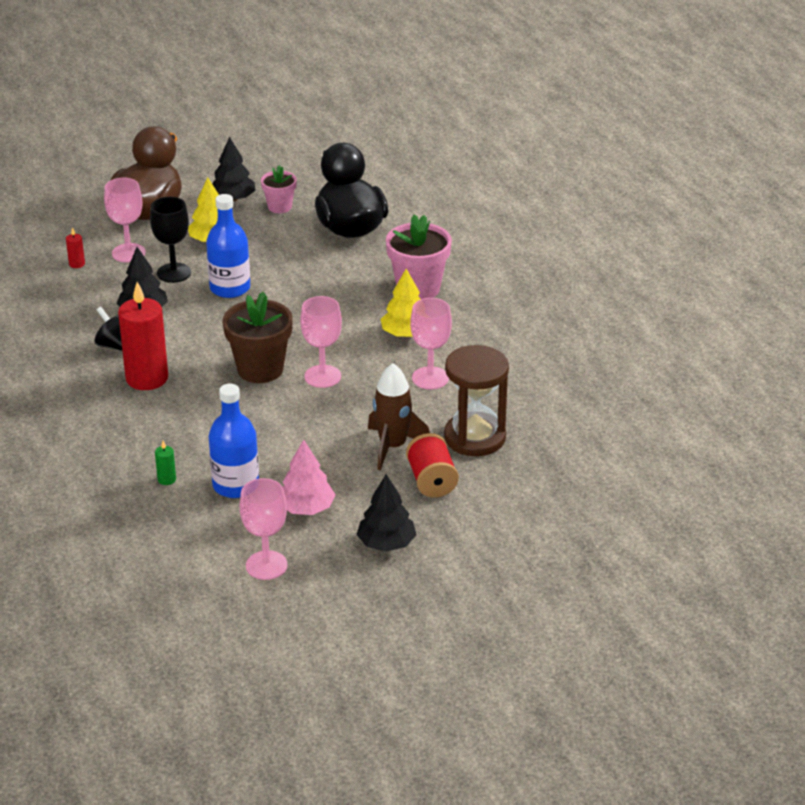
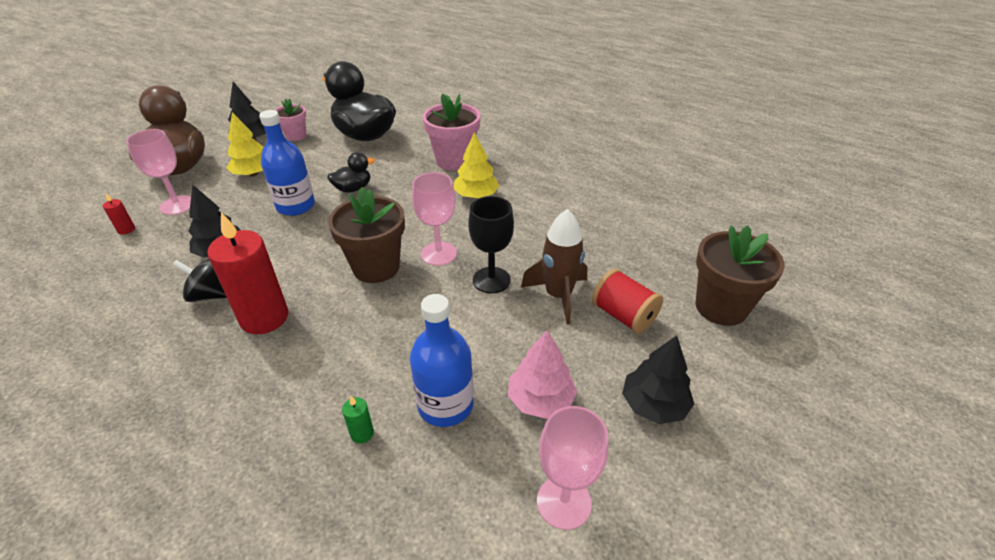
camera: 30 degrees left, 5 degrees up
black goblet [150,197,191,283] -> black goblet moved to [468,196,514,293]
pink goblet [410,298,452,390] -> none
brown hourglass [444,345,509,456] -> none
none -> black duck [327,152,375,193]
none -> brown flower pot [695,225,785,326]

